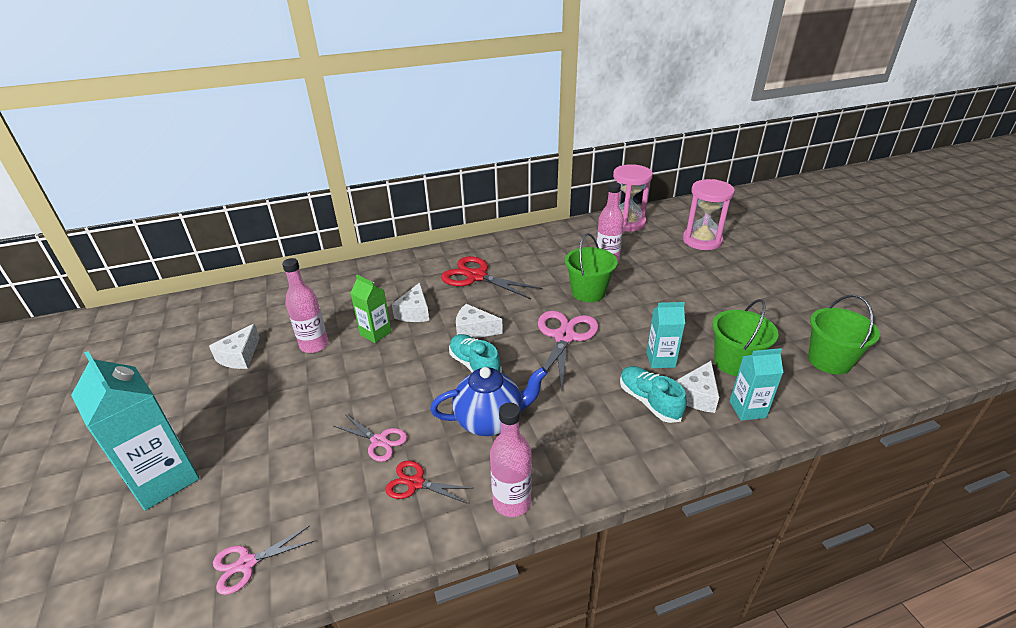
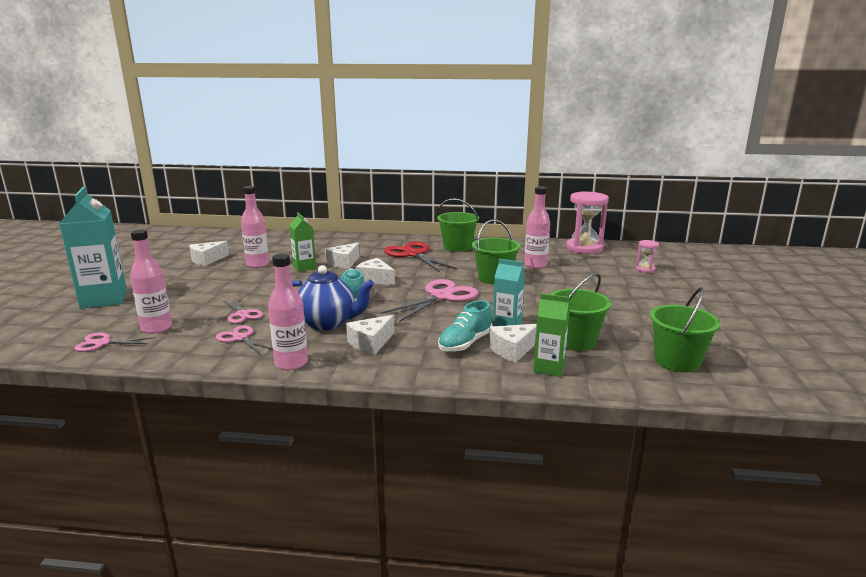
camera: 25 degrees right, 15 degrees down
red scissors [385,461,474,503] -> pink scissors [216,325,273,354]
turquoise shoe [620,366,687,423] -> turquoise shoe turned 135 degrees counterclockwise [438,301,492,352]
pink hourglass [683,179,735,250] -> pink hourglass [636,240,659,273], size x0.48
turquoise carton [730,348,783,421] -> green carton [533,293,570,377]
none -> pink bottle [130,229,172,334]
none -> white cheese [346,315,395,355]
none -> green bucket [437,198,479,252]

